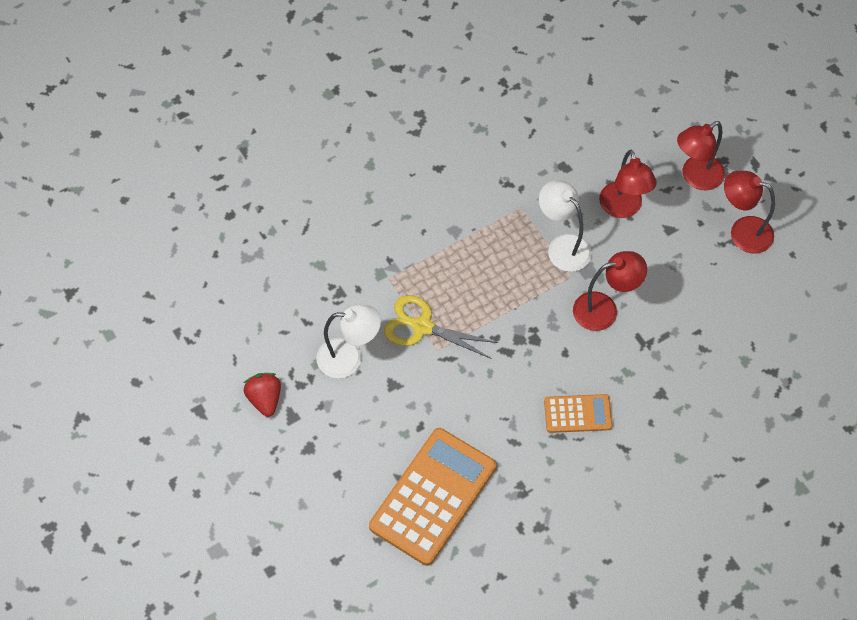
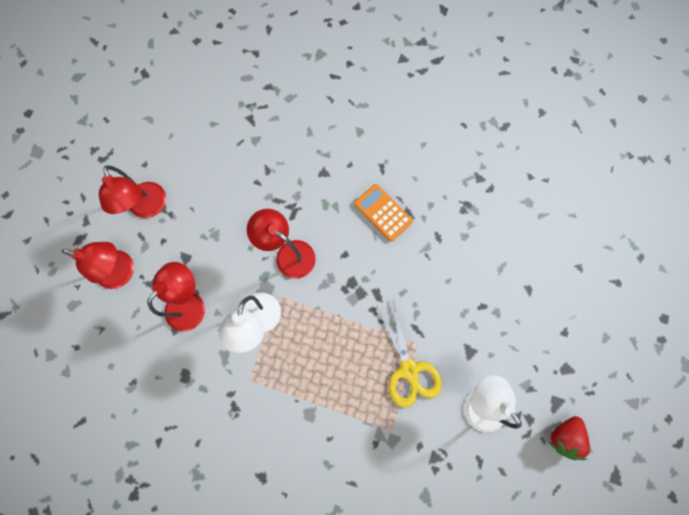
camera: 130 degrees left, 15 degrees up
orange calculator [369,428,496,566] -> none

